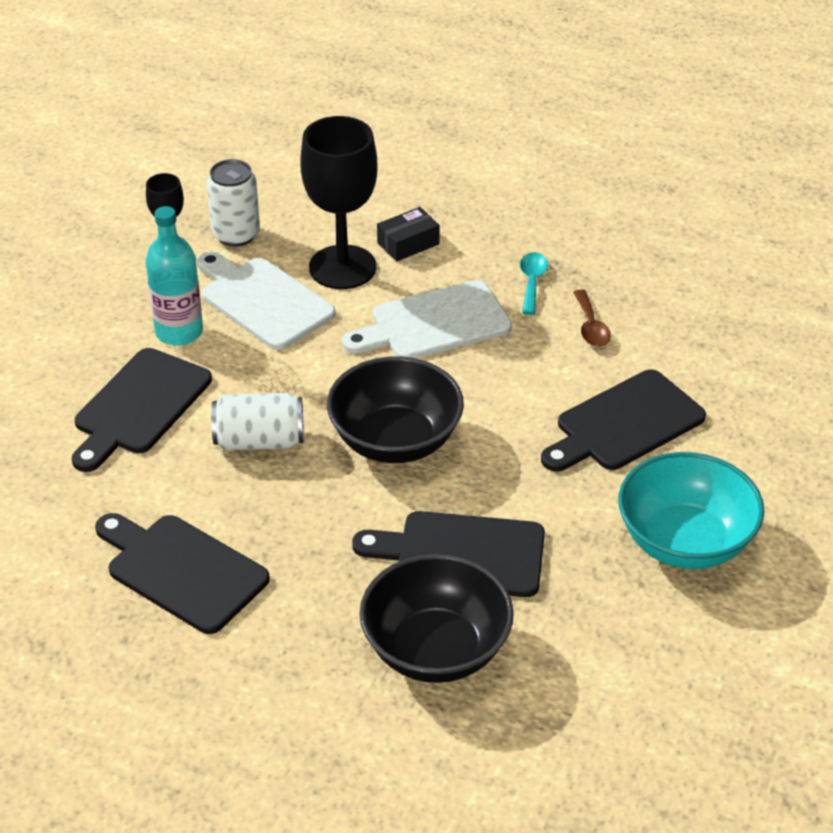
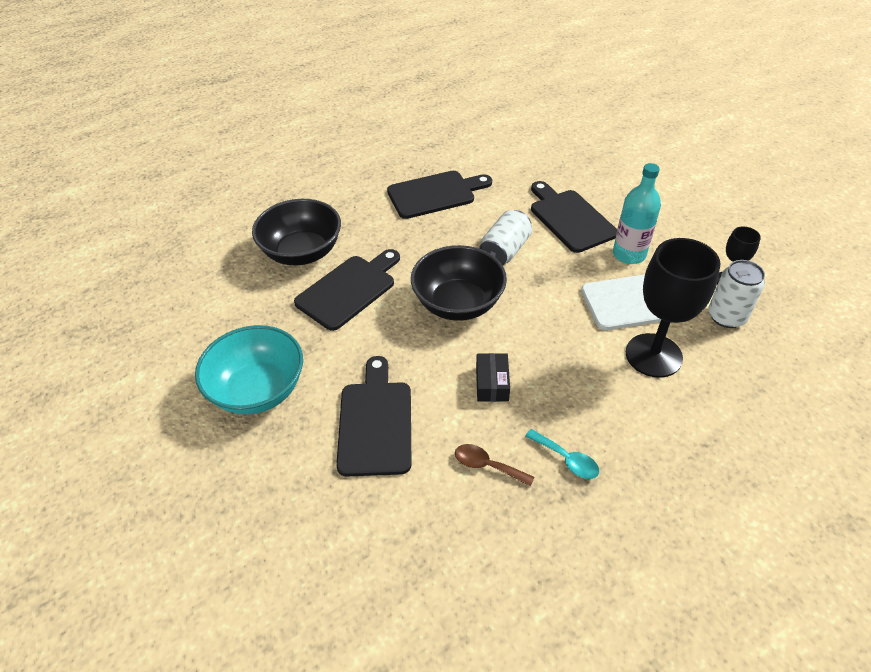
camera: 125 degrees right, 5 degrees up
white cutting board [342,280,512,359] -> none
black box [377,207,440,261] -> black box moved to [476,353,510,402]

